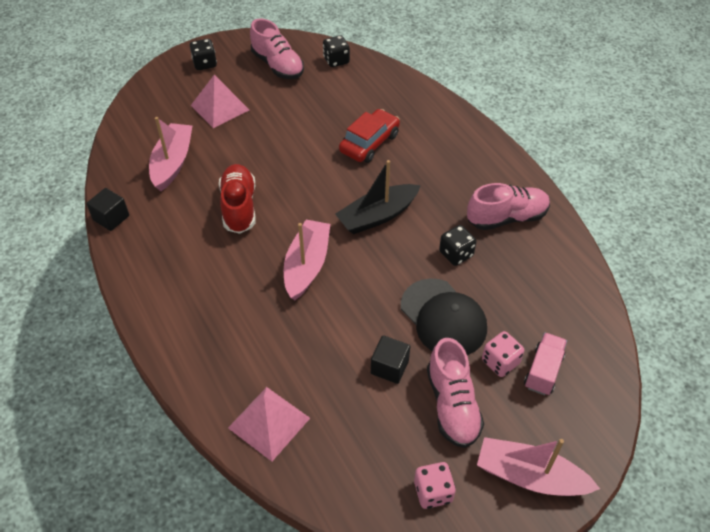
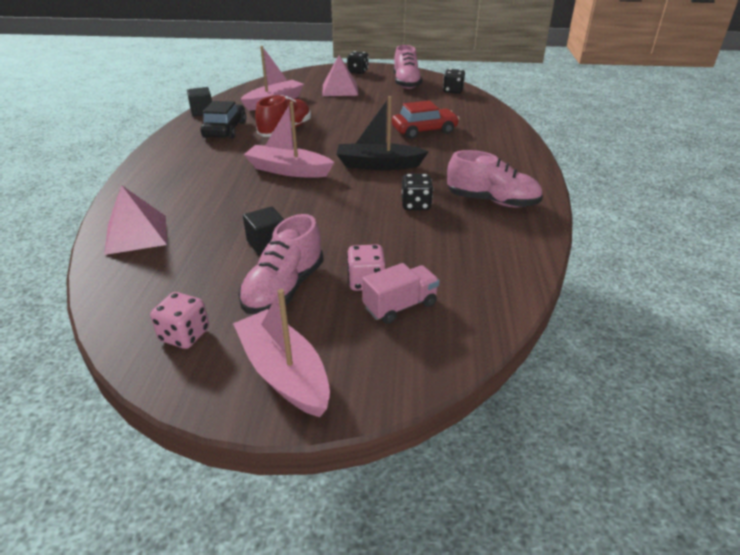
camera: 35 degrees right, 15 degrees down
pink boat [284,220,330,300] -> pink boat turned 120 degrees counterclockwise [244,102,334,178]
black cap [401,278,487,355] -> none
none -> black car [201,101,246,139]

